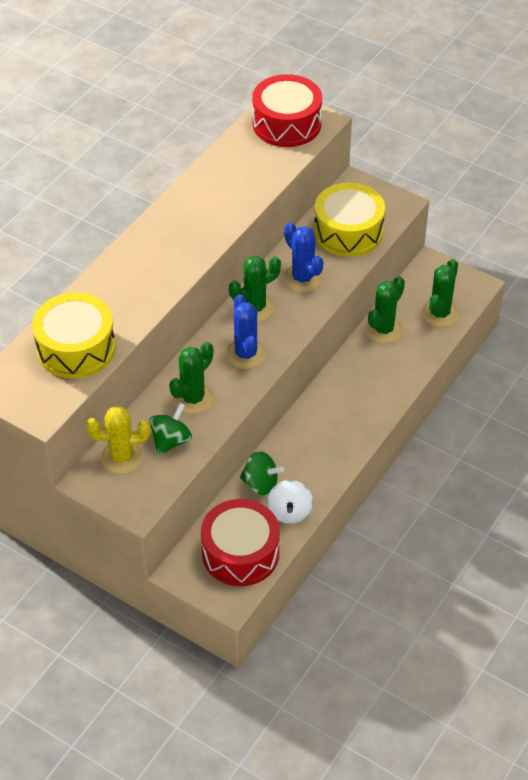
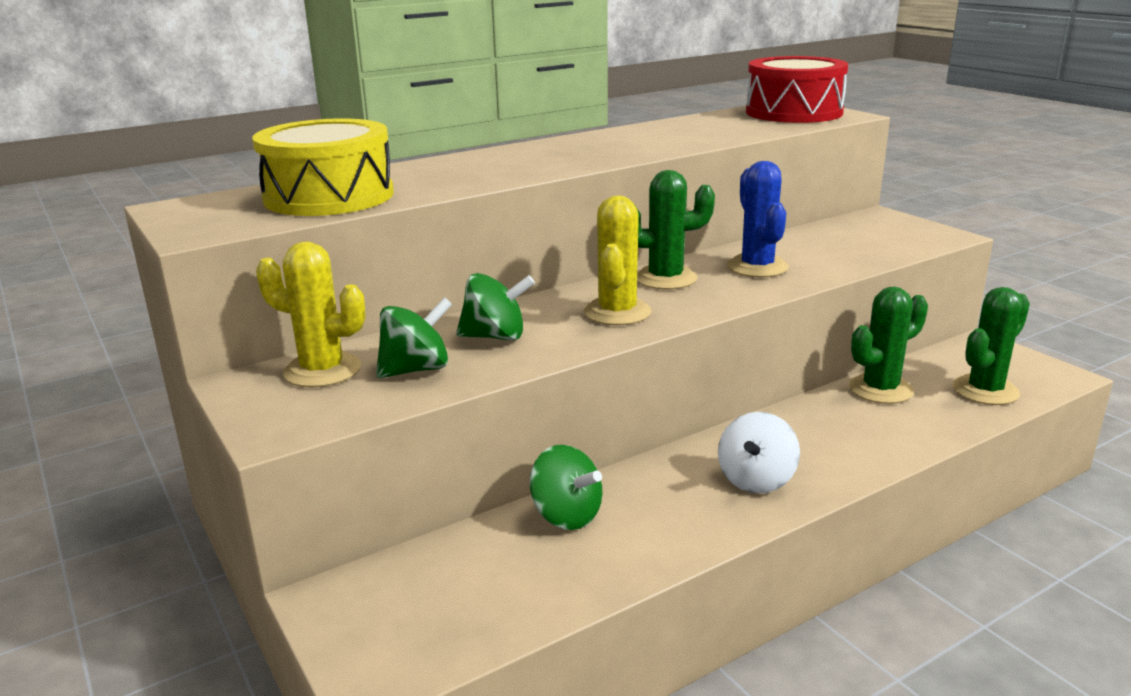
camera: 25 degrees right, 25 degrees down
green cactus [169,342,214,414] -> green spinning top [456,273,535,341]
red drum [201,499,280,586] -> none
blue cactus [226,294,266,369] -> yellow cactus [584,195,651,325]
white spinning top [267,480,313,524] -> white spinning top moved to [718,412,800,494]
yellow drum [314,183,385,257] -> none

